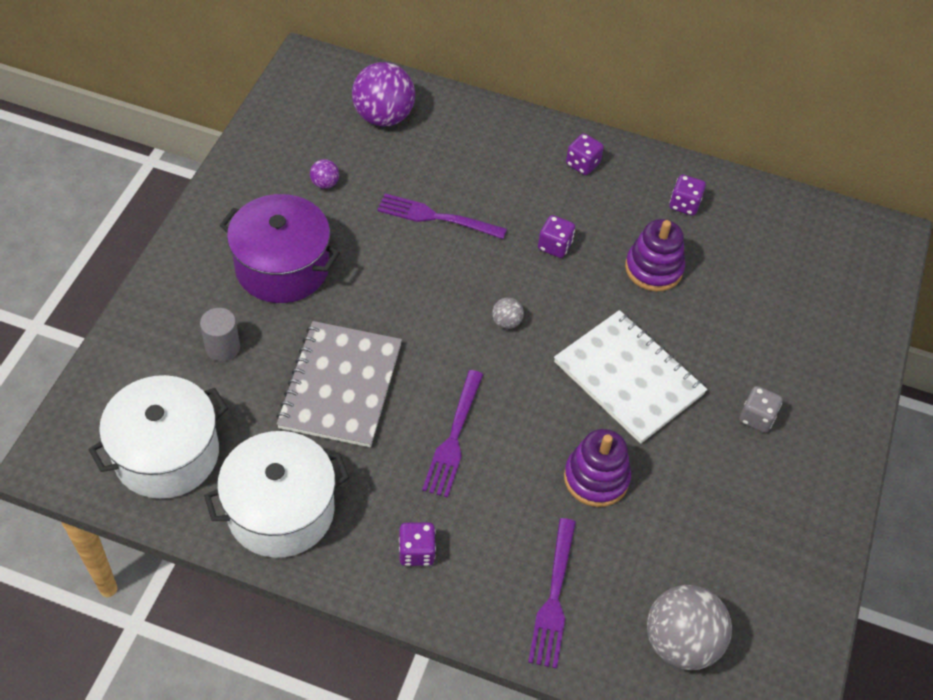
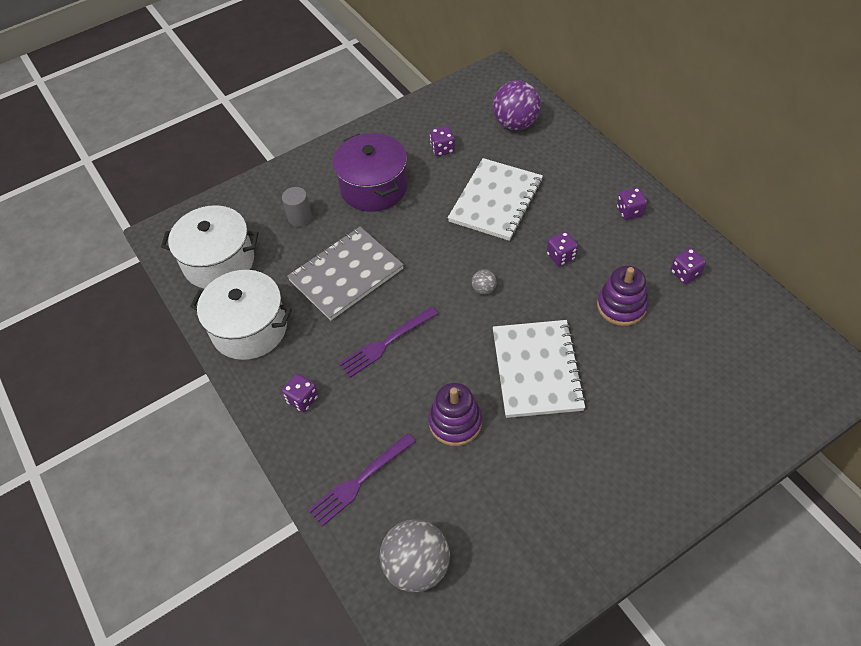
camera: 45 degrees right, 0 degrees up
purple ball [310,159,339,189] -> purple dice [430,126,455,156]
purple fork [377,194,507,239] -> white notebook [448,158,543,241]
grey dice [739,386,782,433] -> none

